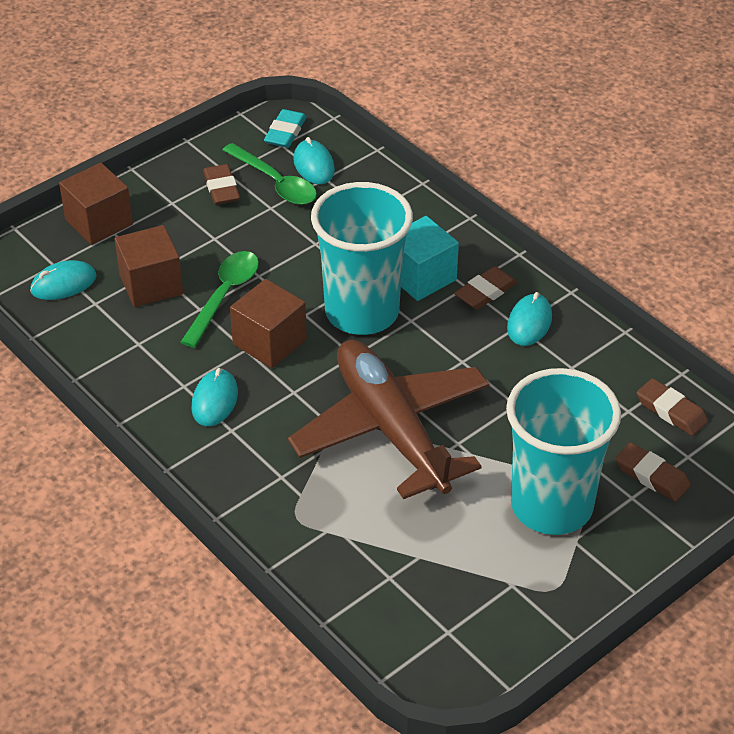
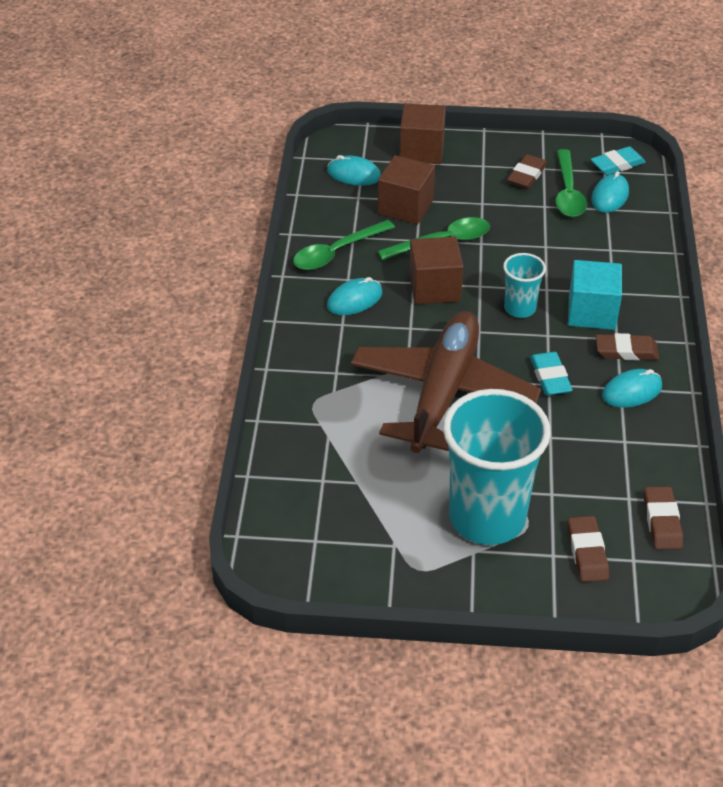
camera: 45 degrees right, 0 degrees up
turquoise cup [311,182,413,335] -> turquoise cup [503,253,546,318], size x0.48
none -> green spoon [293,220,395,270]
none -> turquoise eraser [530,352,573,395]

